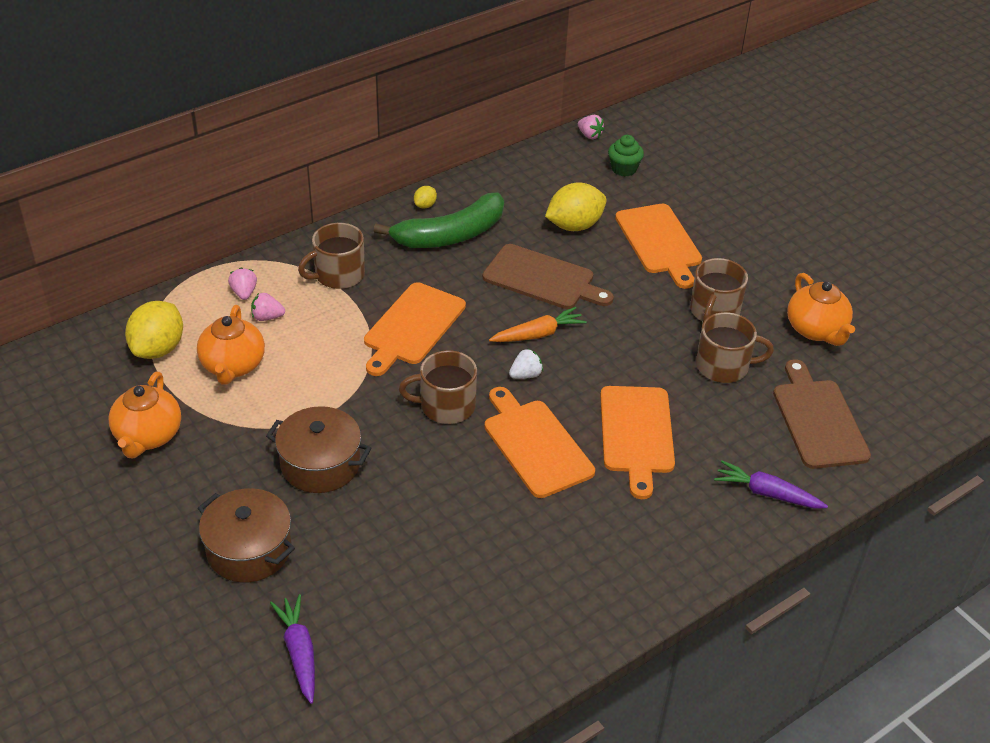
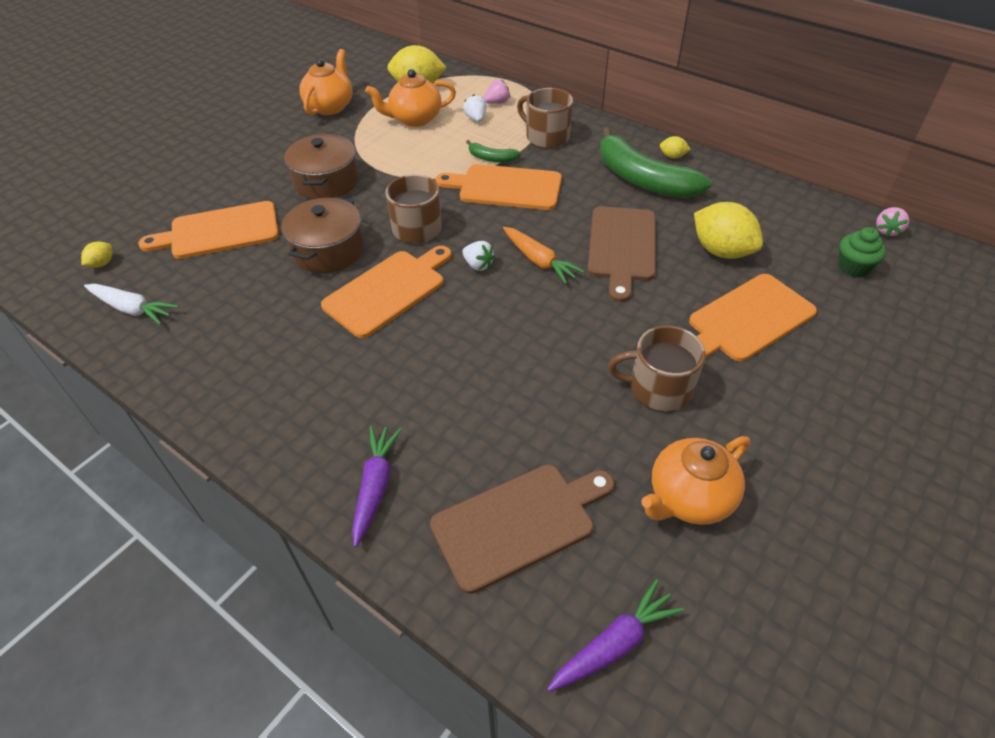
camera: 75 degrees right, 5 degrees up
orange teapot [109,372,181,458] -> orange teapot turned 120 degrees clockwise [299,49,353,115]
brown pot [198,488,295,582] -> brown pot moved to [282,197,364,273]
pink strawberry [251,293,285,321] -> white strawberry [463,95,487,122]
purple carrot [270,594,315,704] -> purple carrot moved to [547,579,684,692]
orange cutting board [600,386,675,499] -> orange cutting board moved to [138,201,279,259]
brown mug [696,312,774,383] -> none
none -> yellow lemon [81,241,112,268]
none -> white carrot [84,284,178,325]
none -> green banana [466,140,521,163]

